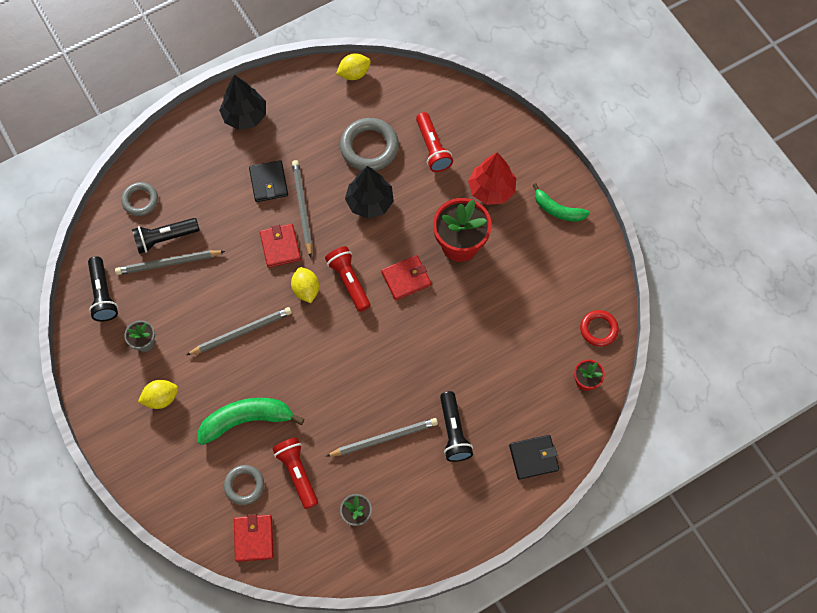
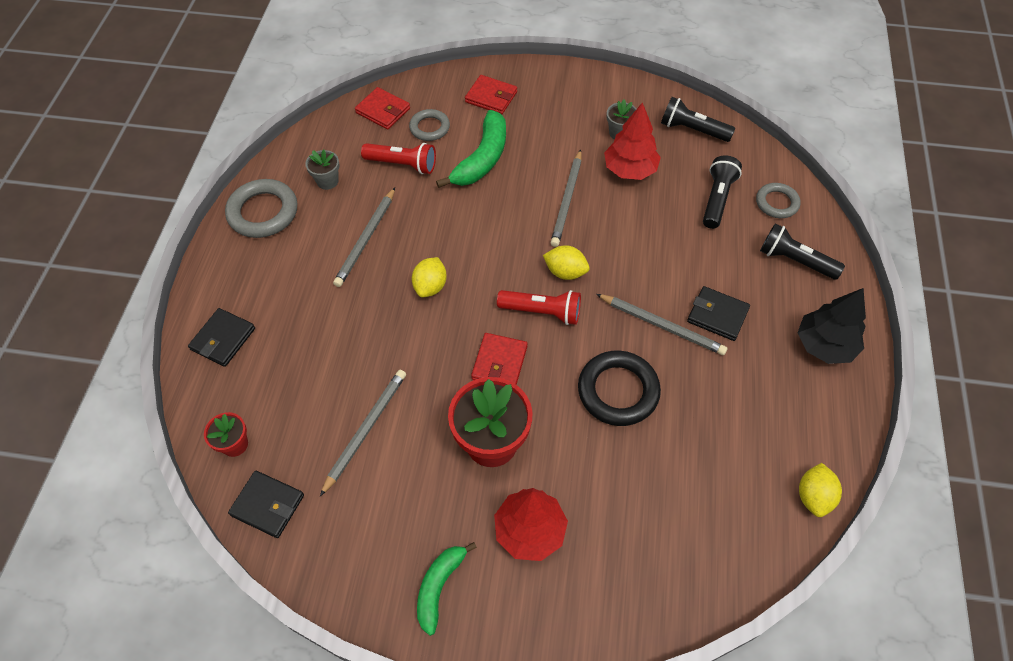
camera: 130 degrees right, 10 degrees down
grey pencil [115,250,225,275] -> grey pencil moved to [320,370,406,496]
yellow lemon [138,380,178,409] -> yellow lemon moved to [412,257,447,297]
red wallet [260,224,301,268] -> red wallet moved to [465,75,517,114]
grey ring [340,118,399,171] -> grey ring moved to [225,179,297,238]
black tree [345,166,394,219] -> black ring [578,350,661,426]
red flashlight [416,112,453,172] -> none
black flashlight [440,391,473,462] -> black flashlight moved to [760,223,845,280]
green banana [533,183,590,221] -> green banana turned 45 degrees counterclockwise [417,542,477,636]
red ring [580,310,619,347] -> black wallet [228,471,304,538]
none -> red tree [604,102,661,180]

